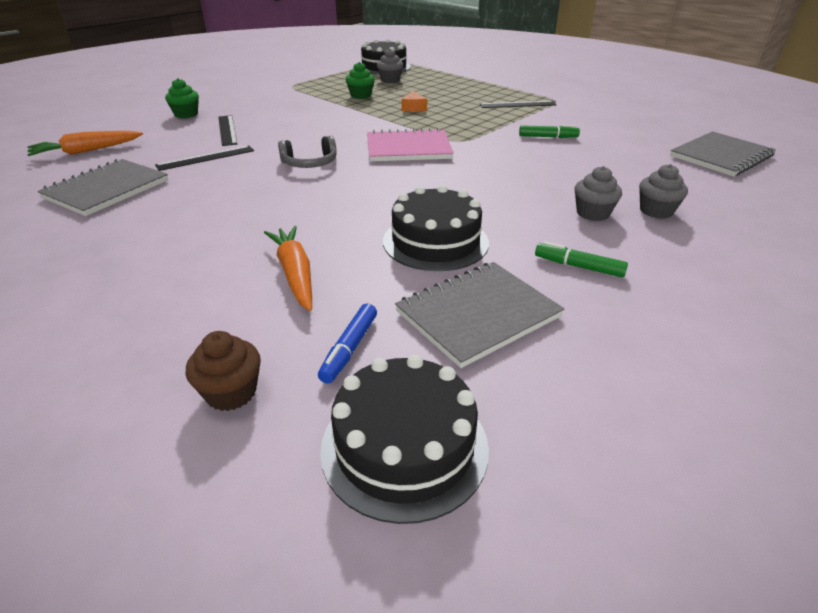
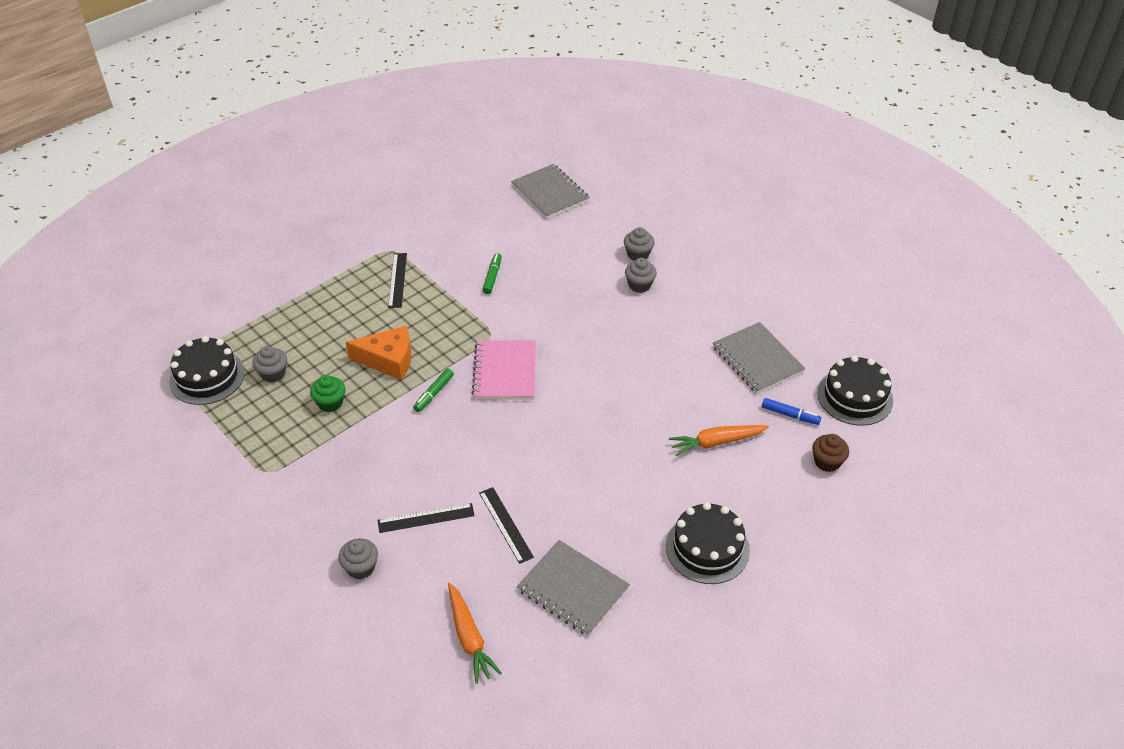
camera: 85 degrees left, 10 degrees up
green cupcake [165,78,199,118] -> grey cupcake [338,538,378,579]
grey headphones [278,136,337,168] -> none
black cake [383,185,489,271] -> black cake moved to [666,502,750,584]
orange cheese [401,91,427,112] -> orange cheese [346,326,411,380], size x1.90
green marker [535,241,628,277] -> green marker moved to [413,368,454,412]

